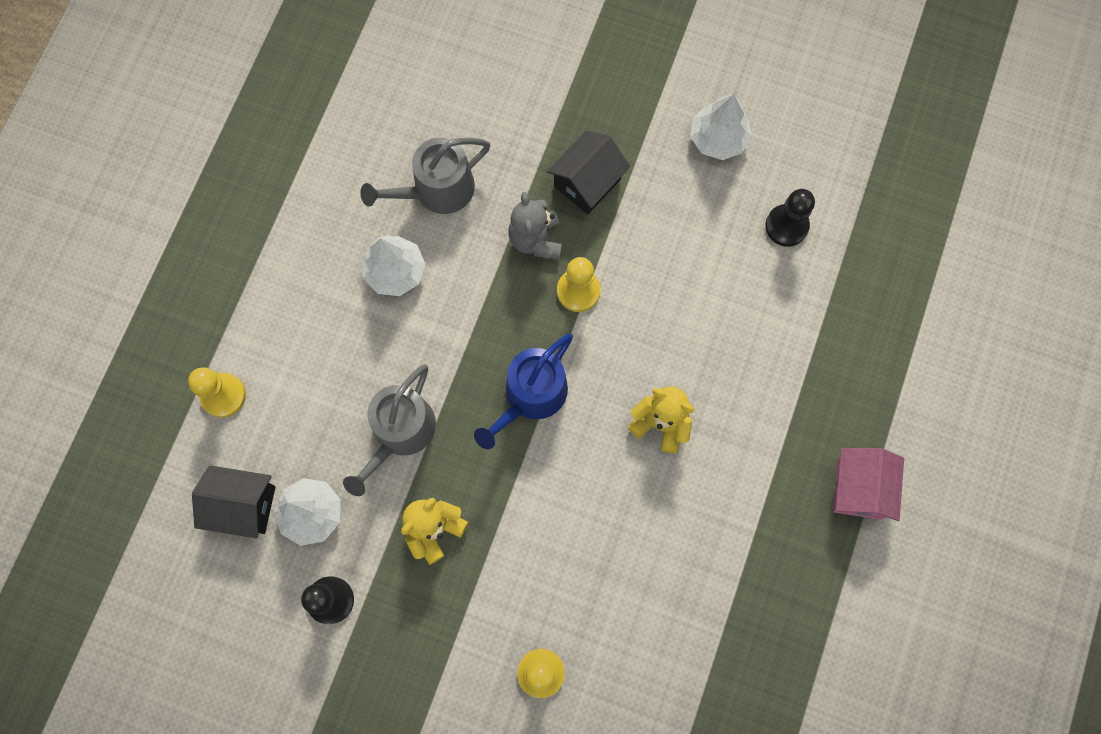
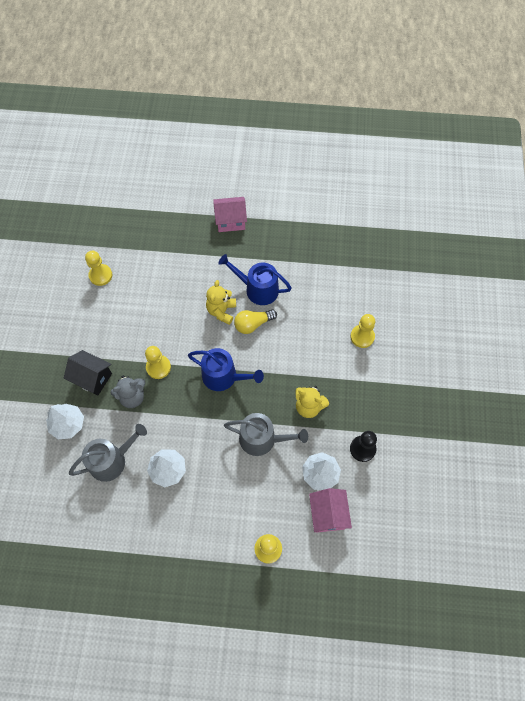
camera: 105 degrees left, 10 degrees down
black house [192,465,276,538] -> pink house [309,488,352,532]
grey watering can [360,138,490,214] -> grey watering can turned 75 degrees counterclockwise [69,424,147,482]
white tree [690,94,752,160] -> white tree moved to [46,403,84,439]
black pawn [765,189,815,247] -> yellow pawn [85,251,112,286]
none -> blue watering can [218,254,292,305]
none -> yellow light bulb [234,310,277,334]

